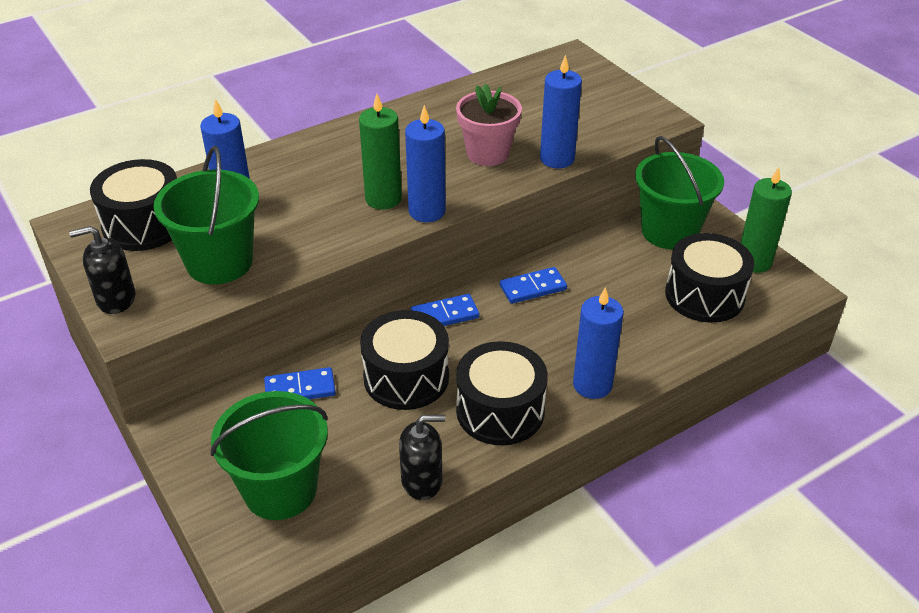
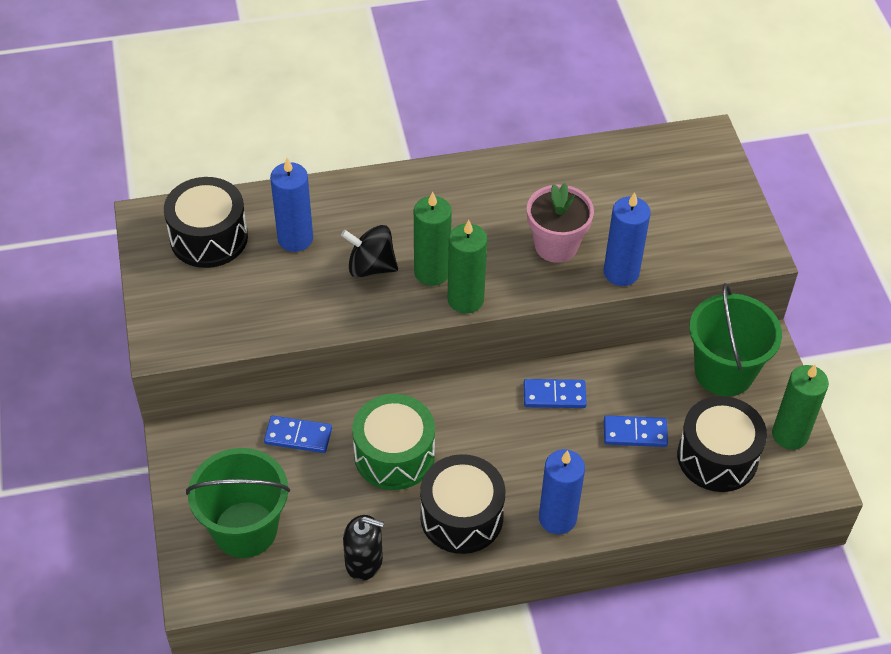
camera: 20 degrees right, 10 degrees up
black soap dispenser [69,226,136,314] -> none
green bucket [154,146,259,284] -> none
black drum [360,310,449,410] -> green drum [352,394,435,490]
blue candle [405,105,446,222] -> green candle [448,220,487,314]
blue domino [411,294,479,326] -> blue domino moved to [604,415,668,447]
none -> black spinning top [341,225,398,278]

